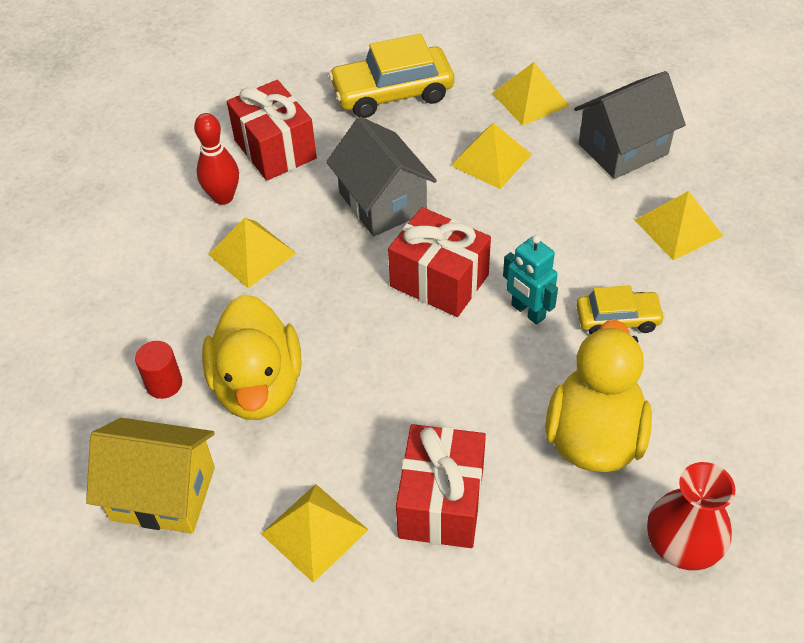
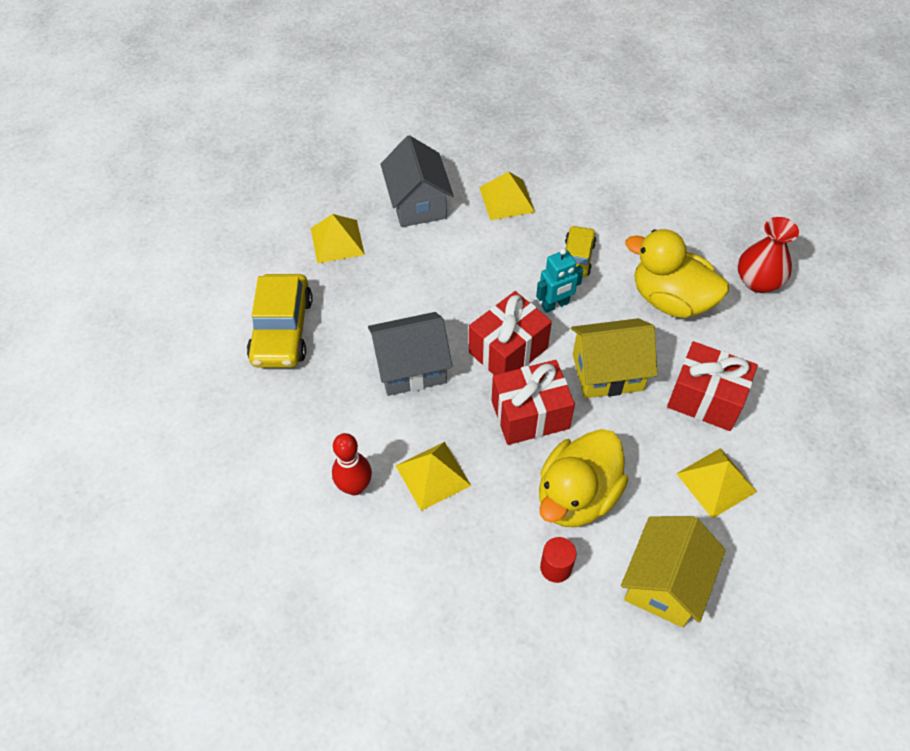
camera: 75 degrees left, 5 degrees up
yellow duck [202,294,301,420] -> yellow duck turned 120 degrees clockwise [539,429,628,527]
red gift [227,80,317,181] -> red gift moved to [492,360,575,445]
yellow pyramid [450,123,532,189] -> none
none -> yellow house [571,318,657,398]

